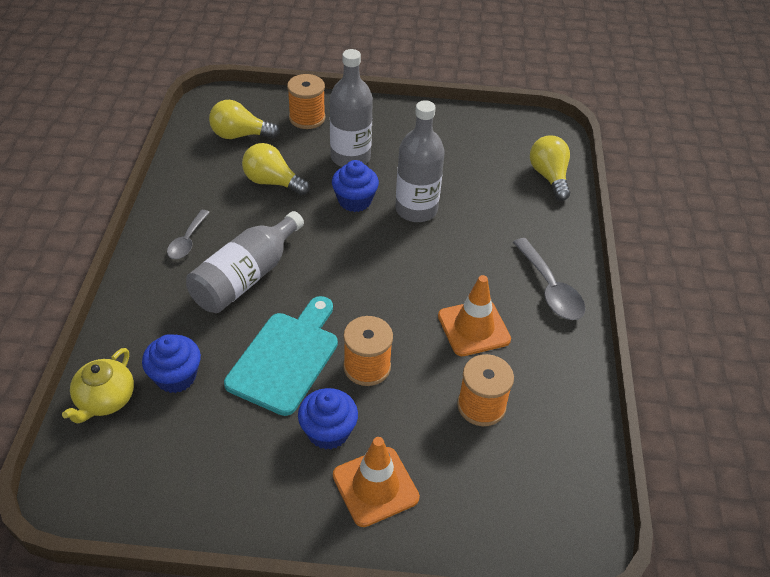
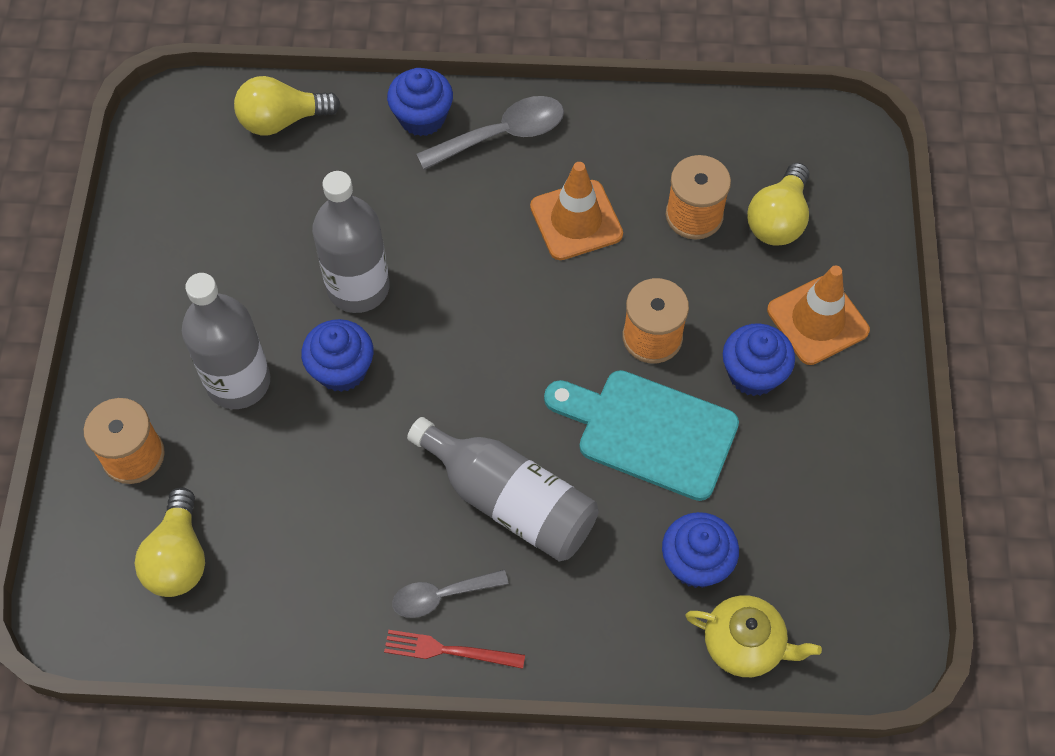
camera: 90 degrees left, 15 degrees up
grey spoon [167,210,210,259] -> grey spoon turned 150 degrees clockwise [392,570,509,618]
yellow light bulb [242,143,310,195] -> yellow light bulb moved to [747,163,809,246]
none -> red fork [384,630,525,669]
none -> blue cupcake [387,68,453,136]

